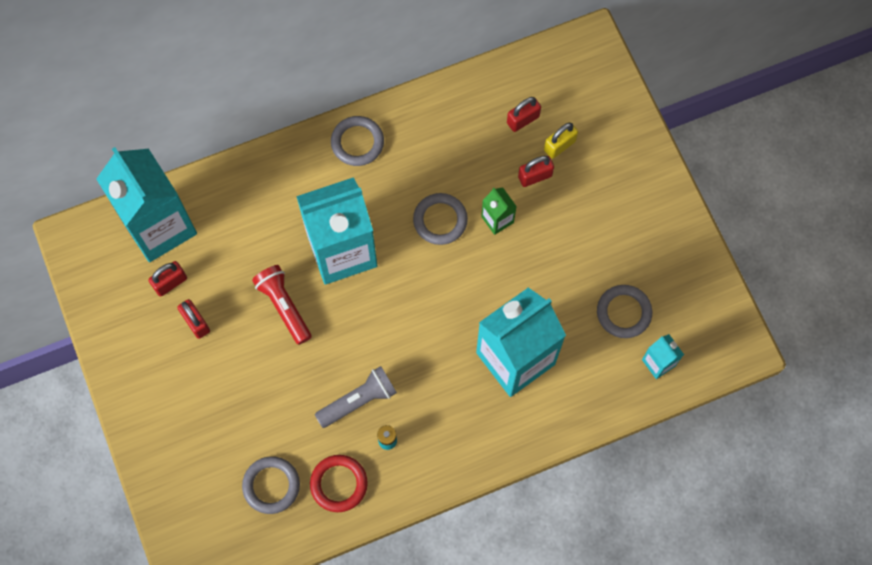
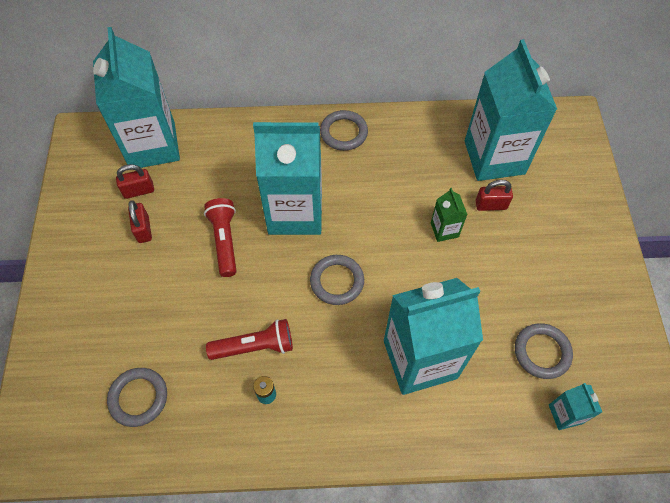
camera: 20 degrees right, 10 degrees down
red ring [310,455,368,512] -> none
grey flashlight [315,366,397,428] -> red flashlight [206,319,293,360]
grey ring [413,193,468,245] -> grey ring moved to [310,255,364,305]
red padlock [507,97,541,132] -> turquoise carton [465,39,557,181]
yellow padlock [544,122,578,159] -> none

